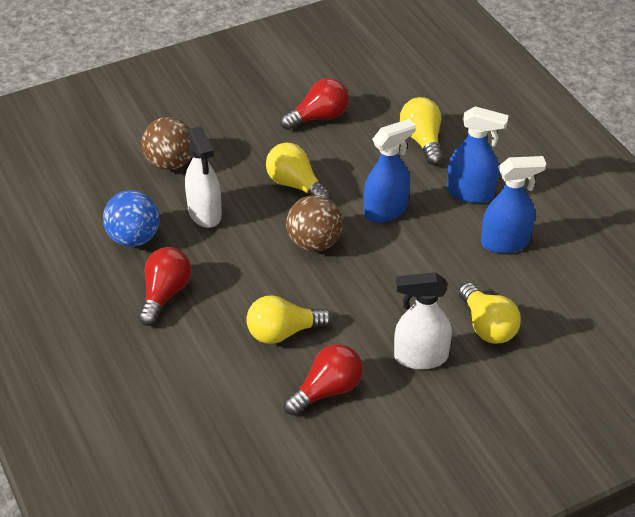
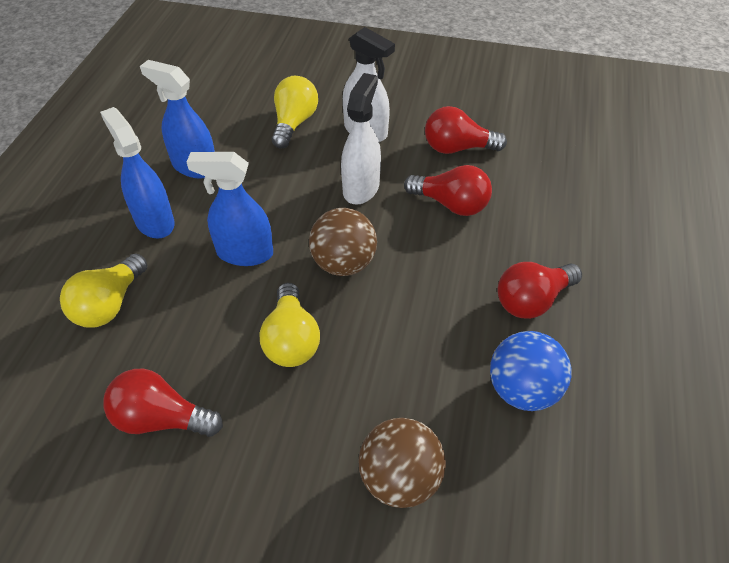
camera: 140 degrees left, 5 degrees up
white spray bottle [185,126,222,228] -> white spray bottle moved to [341,73,381,205]
yellow light bulb [246,295,332,344] -> red light bulb [404,165,492,216]

